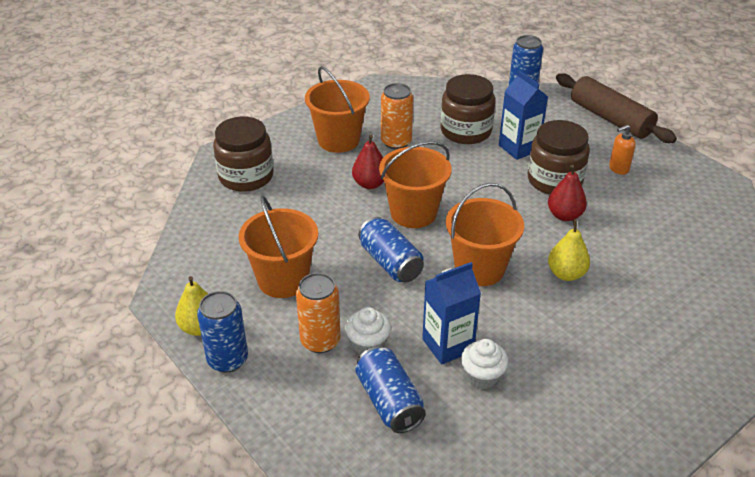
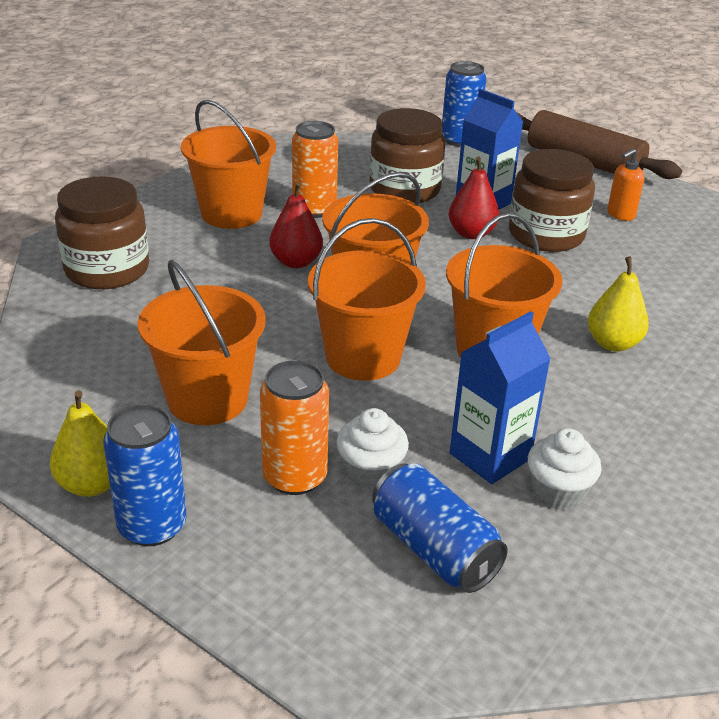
camera: 15 degrees left, 5 degrees down
blue can [359,217,424,283] -> orange bucket [308,218,426,381]
red pear [548,165,587,221] -> red pear moved to [449,157,499,239]

